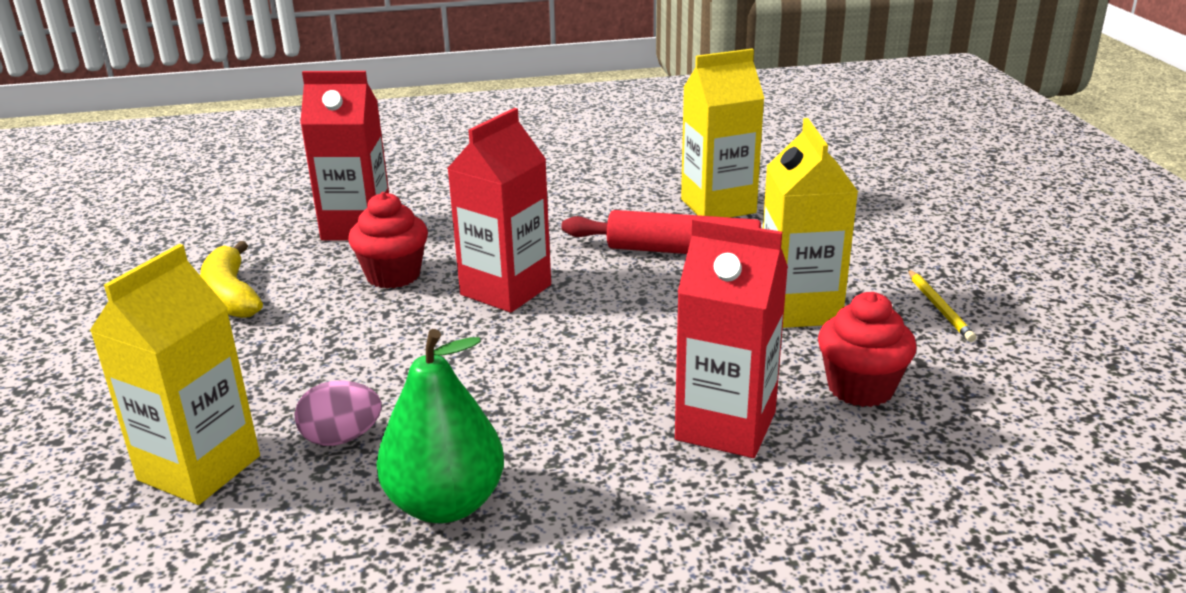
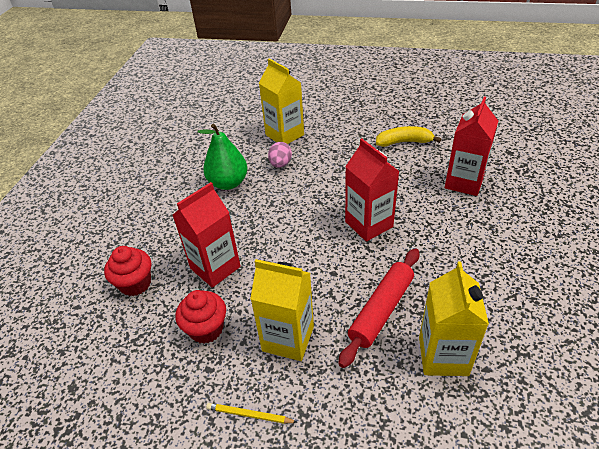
camera: 115 degrees right, 15 degrees up
red cupcake [348,192,428,289] -> red cupcake moved to [104,246,151,296]

